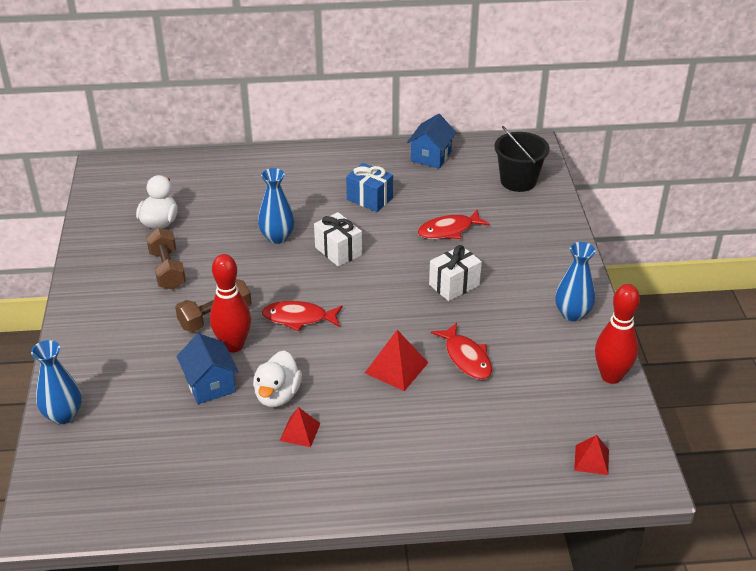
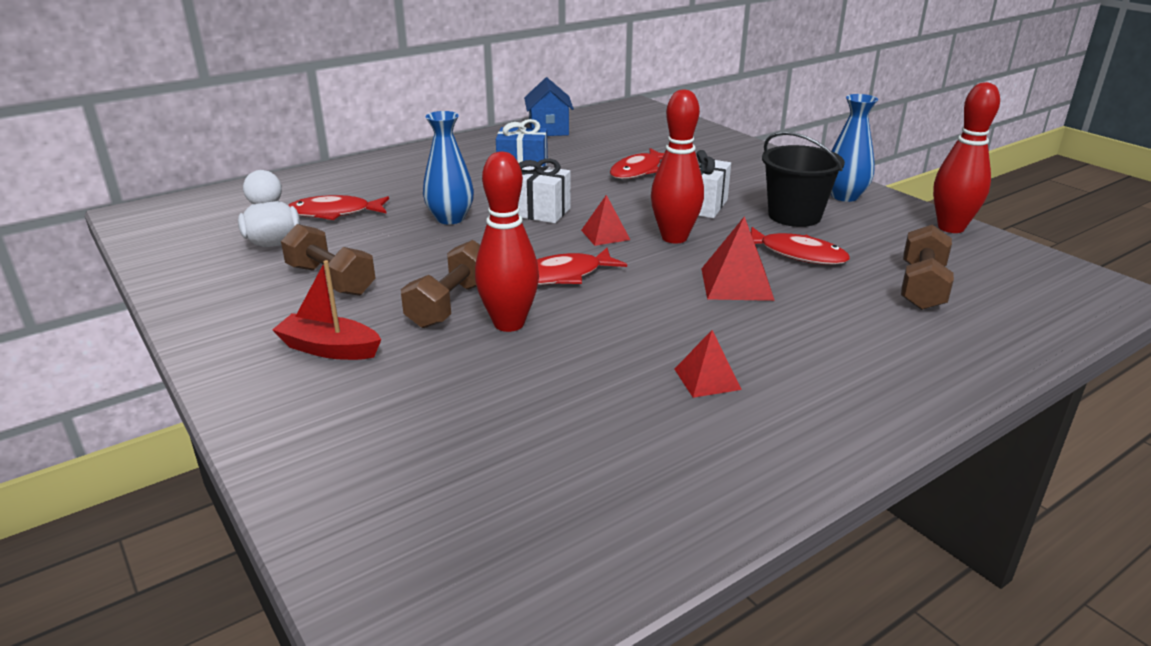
camera: 30 degrees left, 10 degrees down
blue vase [31,340,82,424] -> none
blue house [177,333,239,404] -> none
white duck [253,350,302,407] -> none
black bucket [494,126,549,192] -> black bucket moved to [762,131,845,227]
red pyramid [574,435,609,475] -> red pyramid moved to [581,195,630,246]
none -> red boat [272,260,381,360]
none -> red fish [288,195,389,220]
none -> red bowling pin [651,89,704,243]
none -> brown dumbbell [901,225,954,310]

